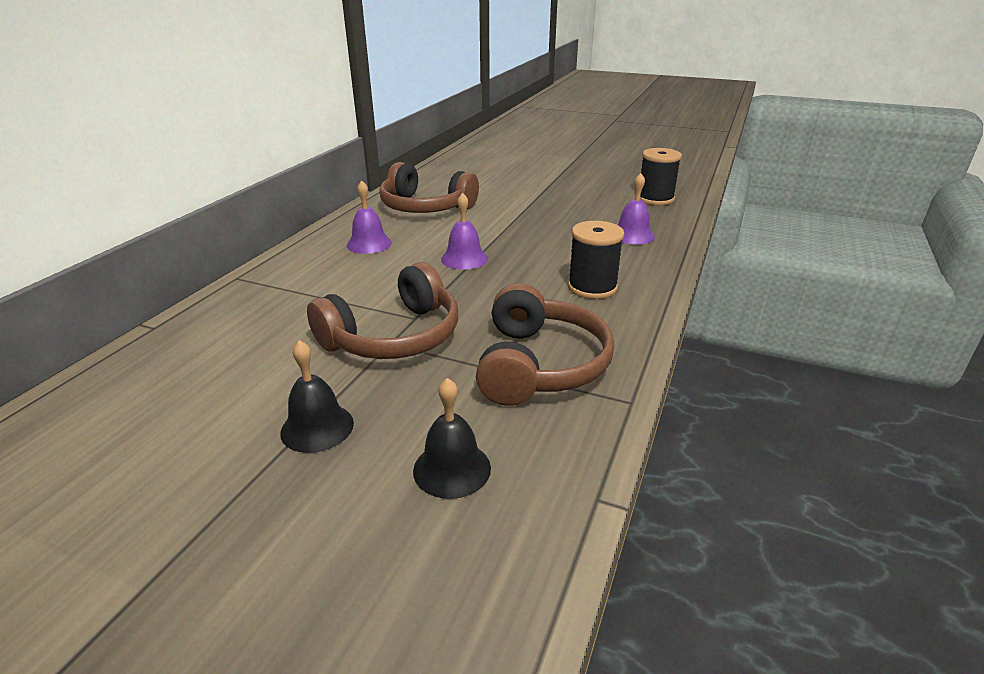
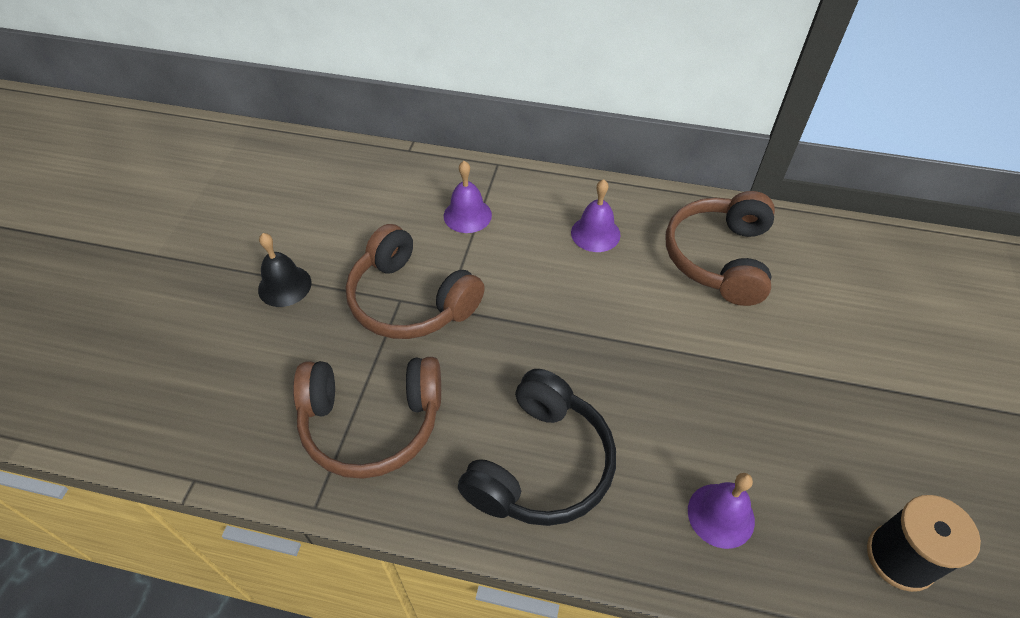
camera: 80 degrees right, 20 degrees up
black bell [413,378,491,499] -> none
purple bell [441,193,488,270] -> purple bell moved to [444,161,492,233]
black spool [568,221,624,299] -> black headphones [458,369,616,526]

